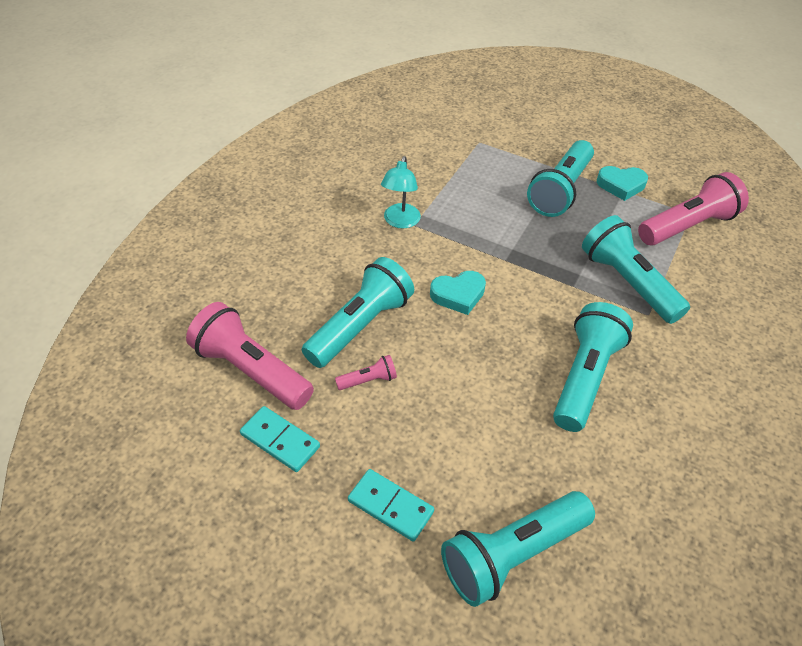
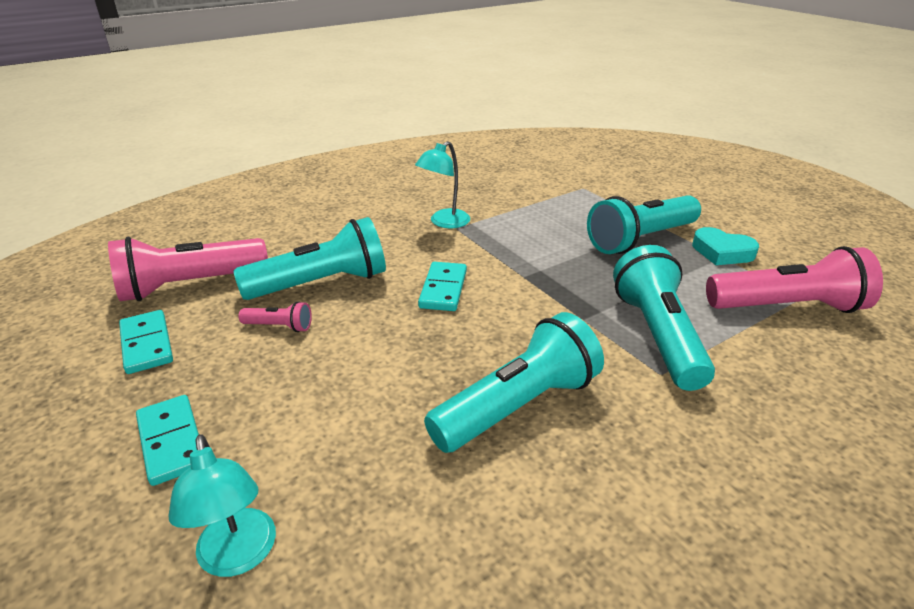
camera: 30 degrees right, 15 degrees down
pink flashlight [186,302,314,410] -> pink flashlight turned 90 degrees counterclockwise [108,237,268,301]
turquoise heart [430,271,486,315] -> turquoise domino [418,262,467,311]
turquoise flashlight [441,491,595,607] -> turquoise lamp [168,434,276,577]

